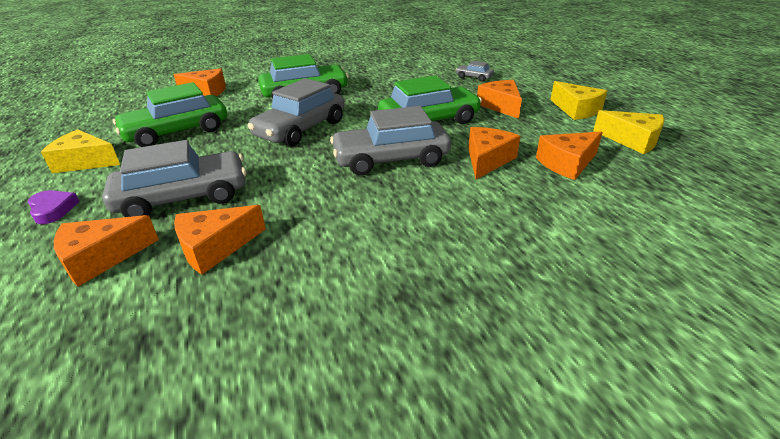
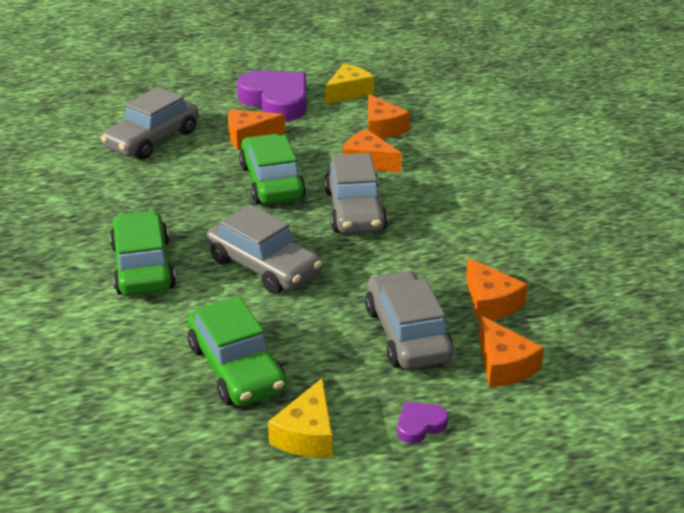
camera: 85 degrees left, 0 degrees up
orange cheese [174,68,226,96] -> none
grey car [456,61,494,82] -> grey car [101,87,199,160], size x2.21
yellow cheese [550,81,607,120] -> purple heart [237,70,306,121]

